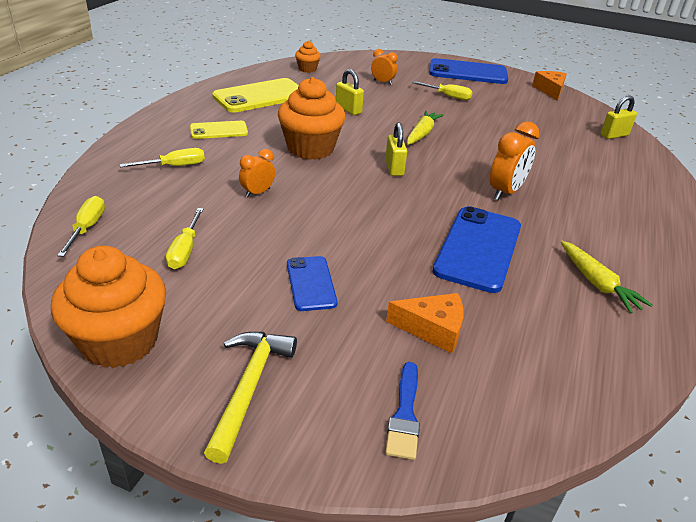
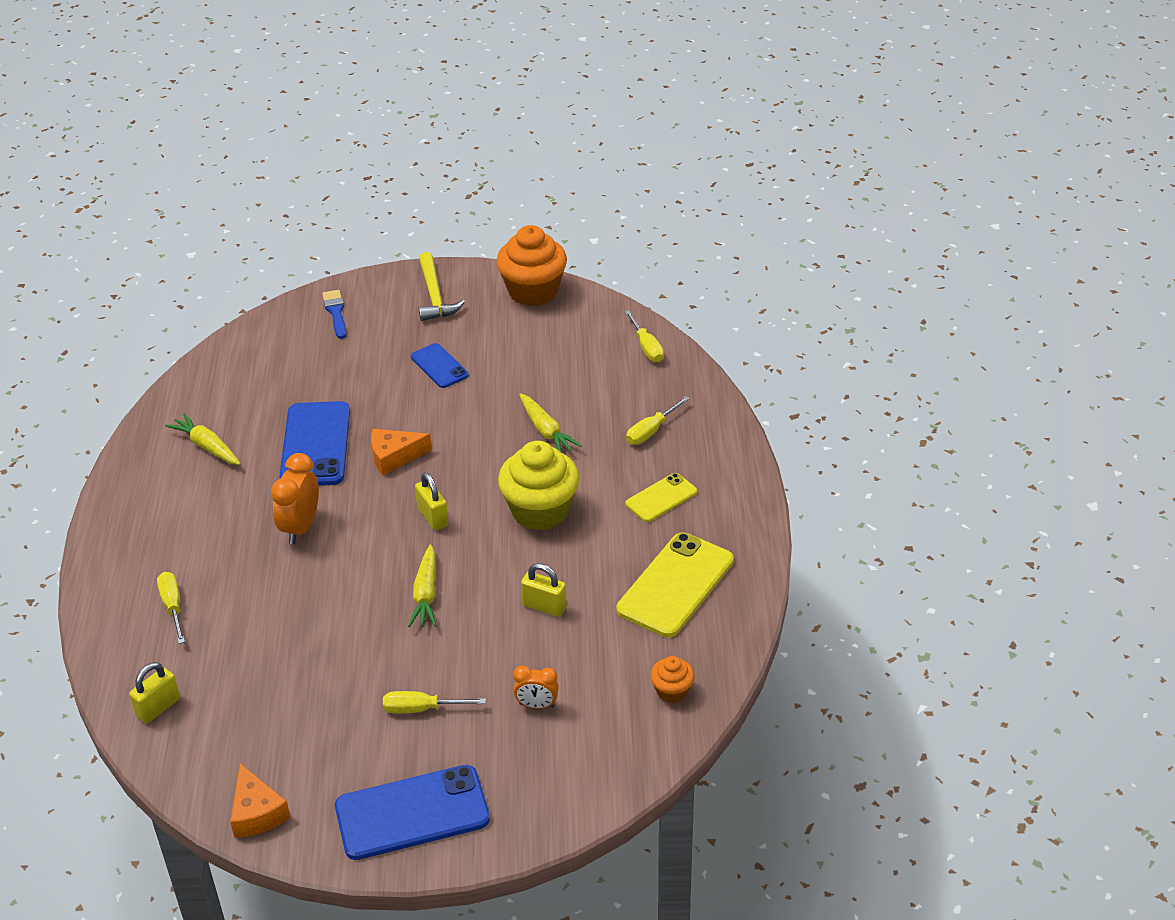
camera: 160 degrees right, 5 degrees up
yellow screwdriver [166,208,204,269] -> yellow screwdriver moved to [157,572,185,644]
orange clock [239,149,275,197] -> yellow carrot [519,393,582,453]
orange cupcake [278,77,346,160] -> yellow cupcake [498,441,579,531]
orange cheese [386,293,464,353] -> orange cheese moved to [371,429,432,475]

